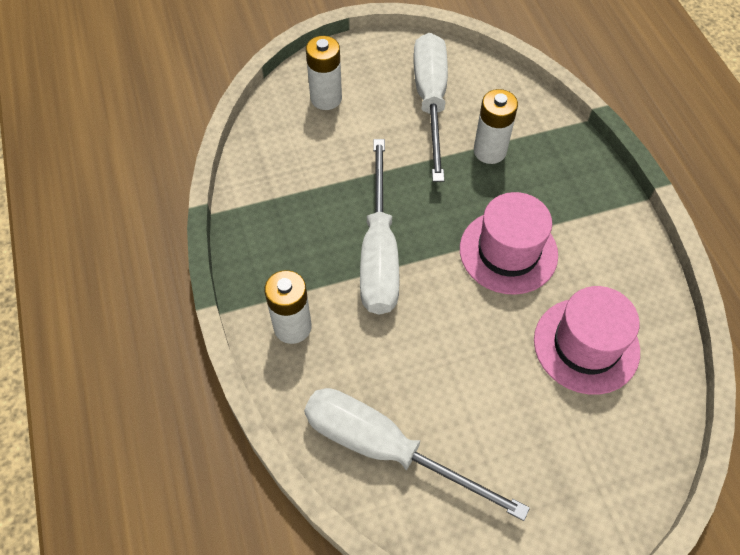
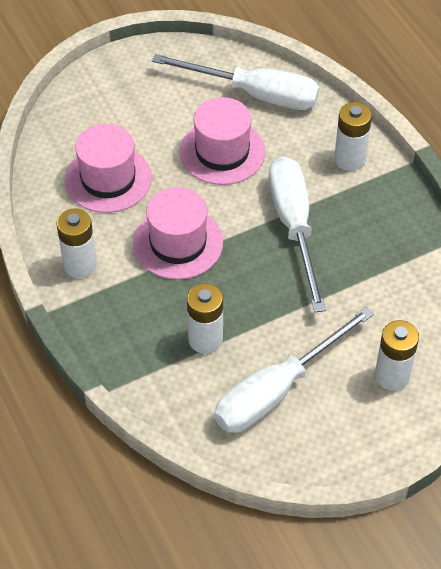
camera: 170 degrees right, 5 degrees down
white screwdriver [413,33,448,182] -> white screwdriver turned 60 degrees clockwise [214,307,374,433]
none -> white battery [57,209,97,278]
none -> pink hat [180,97,265,185]

